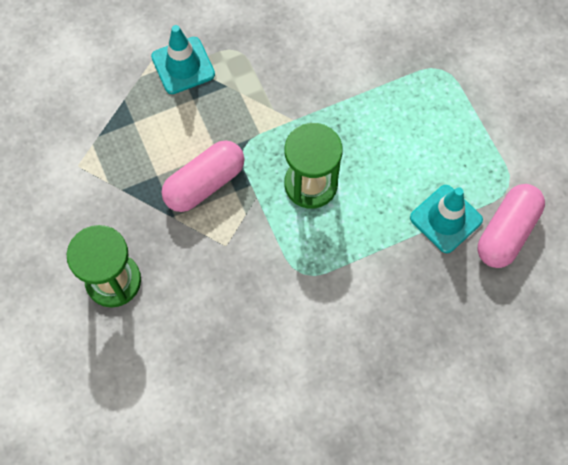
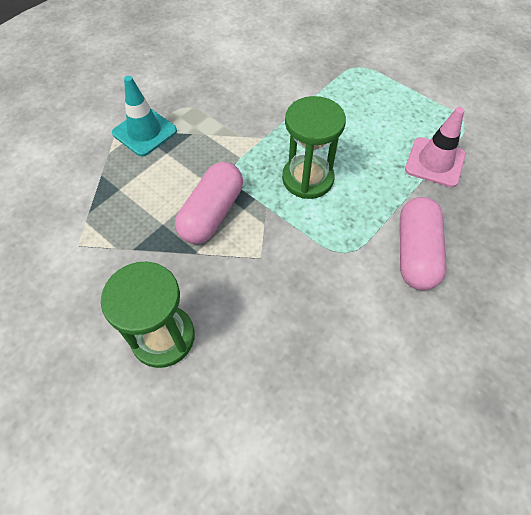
camera: 25 degrees left, 10 degrees down
turquoise traffic cone [410,185,483,253] -> pink traffic cone [405,107,466,187]
pink capsule [478,184,545,268] -> pink capsule moved to [400,197,447,290]

